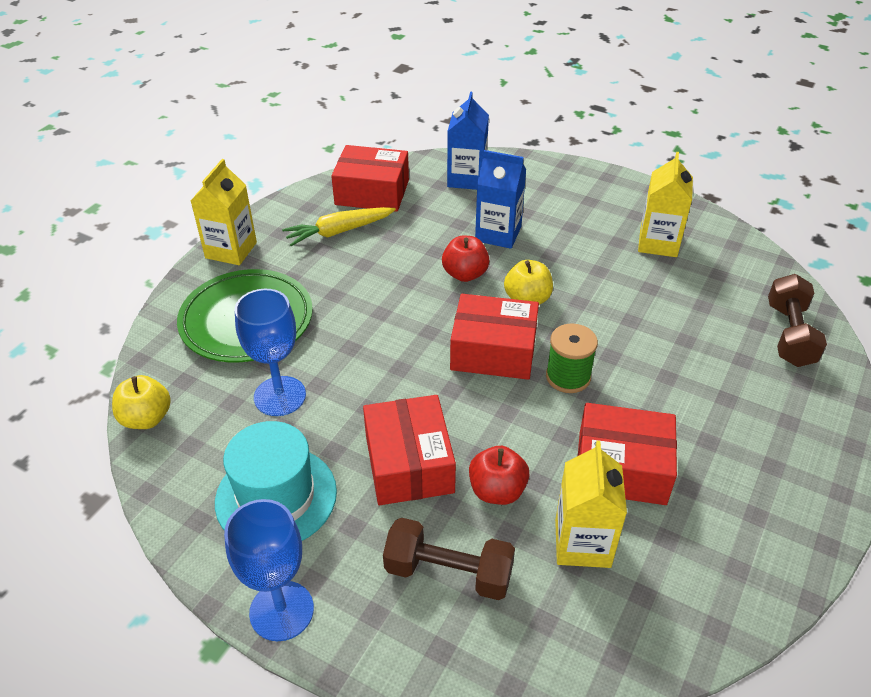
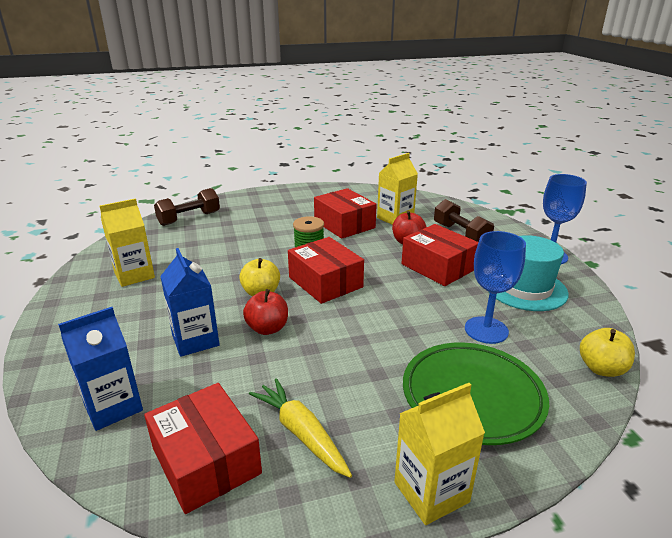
camera: 135 degrees left, 15 degrees down
yellow carrot [282,207,396,246] -> yellow carrot turned 150 degrees counterclockwise [249,378,352,478]
red box [363,395,456,505] -> red box turned 75 degrees counterclockwise [401,224,478,286]

